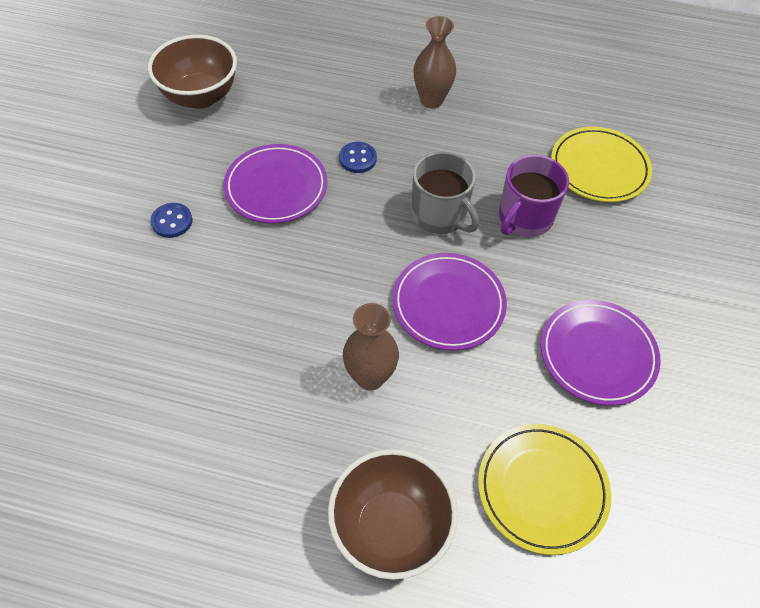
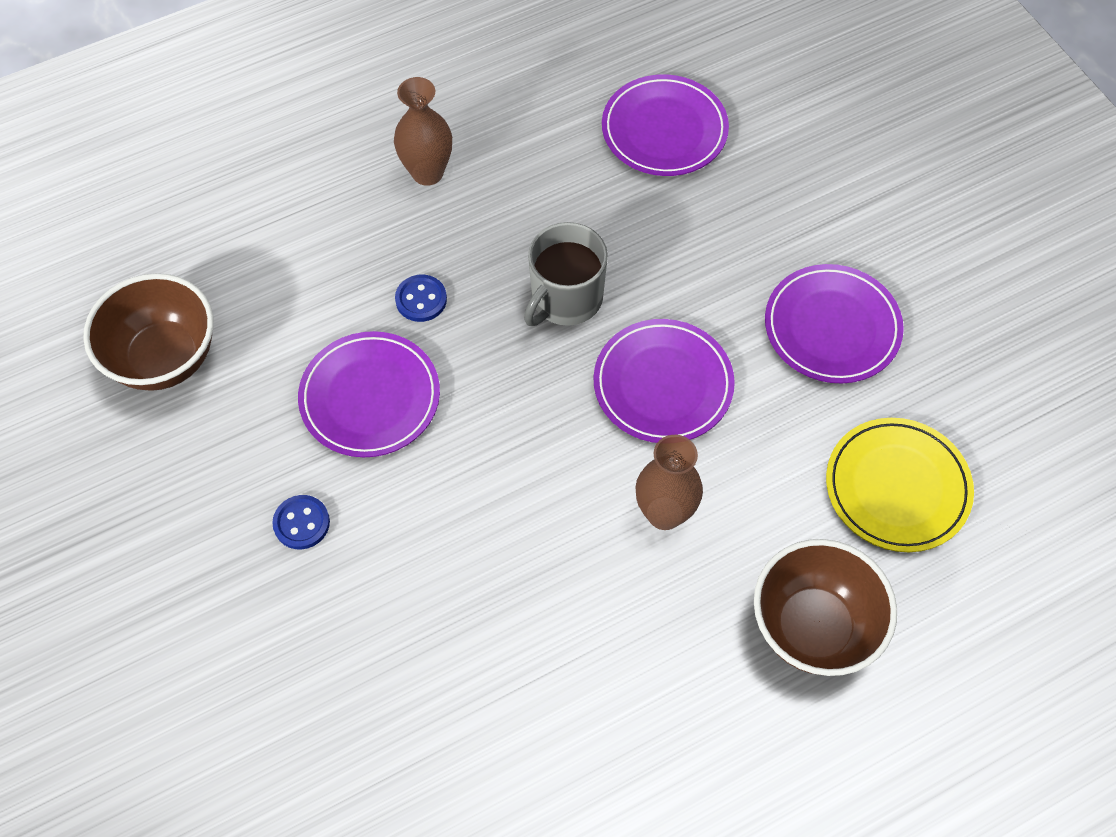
camera: 40 degrees left, 5 degrees up
grey mug [411,152,479,234] -> grey mug turned 120 degrees clockwise [524,222,608,326]
purple mug [499,155,569,237] -> none
yellow plate [551,127,652,202] -> purple plate [602,74,729,176]

